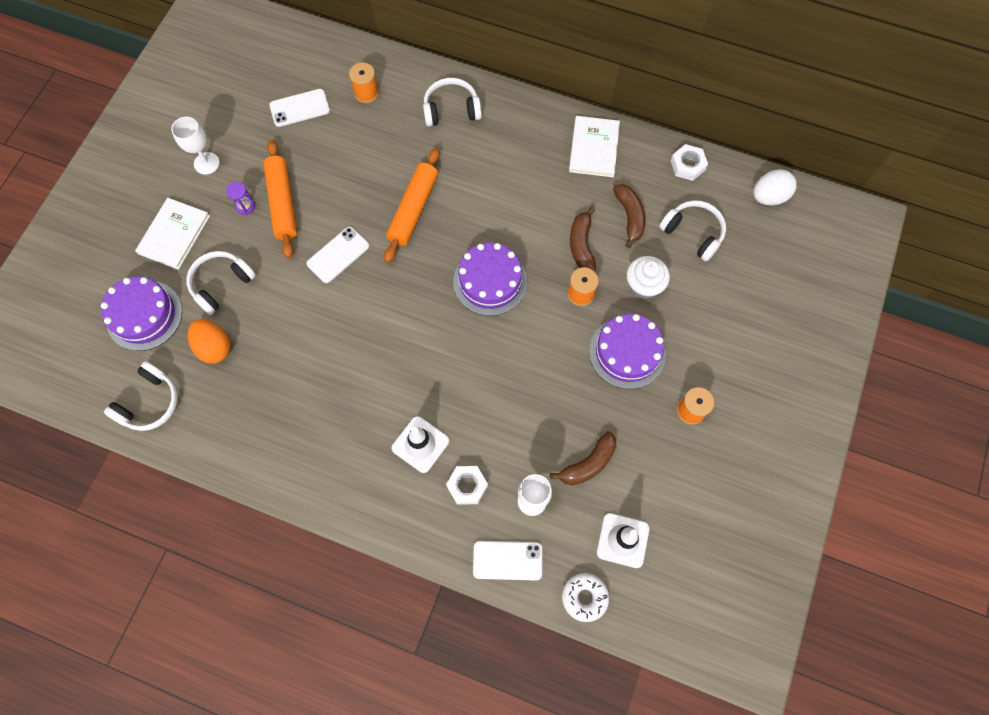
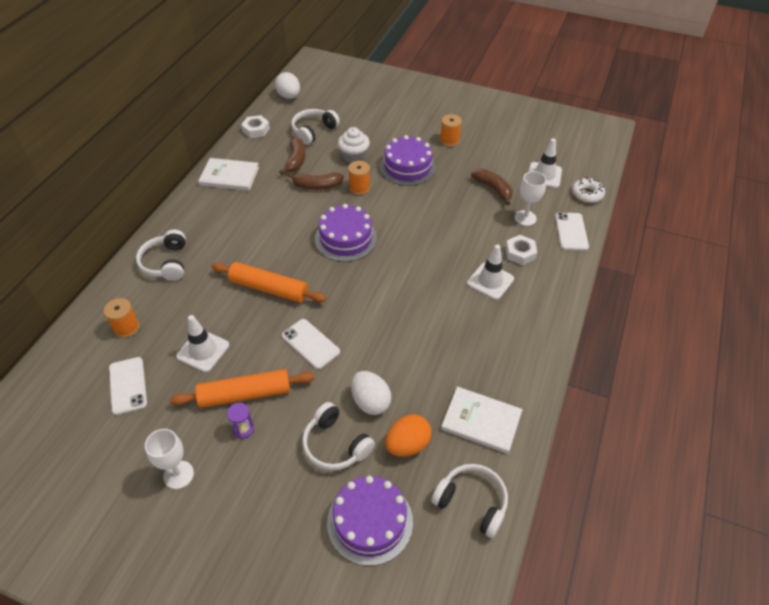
camera: 90 degrees left, 20 degrees down
white book [135,198,210,270] -> white book moved to [441,386,523,454]
brown banana [613,184,646,248] -> brown banana turned 105 degrees clockwise [279,137,306,175]
none -> white traffic cone [176,315,229,372]
none -> white egg [351,371,392,415]

